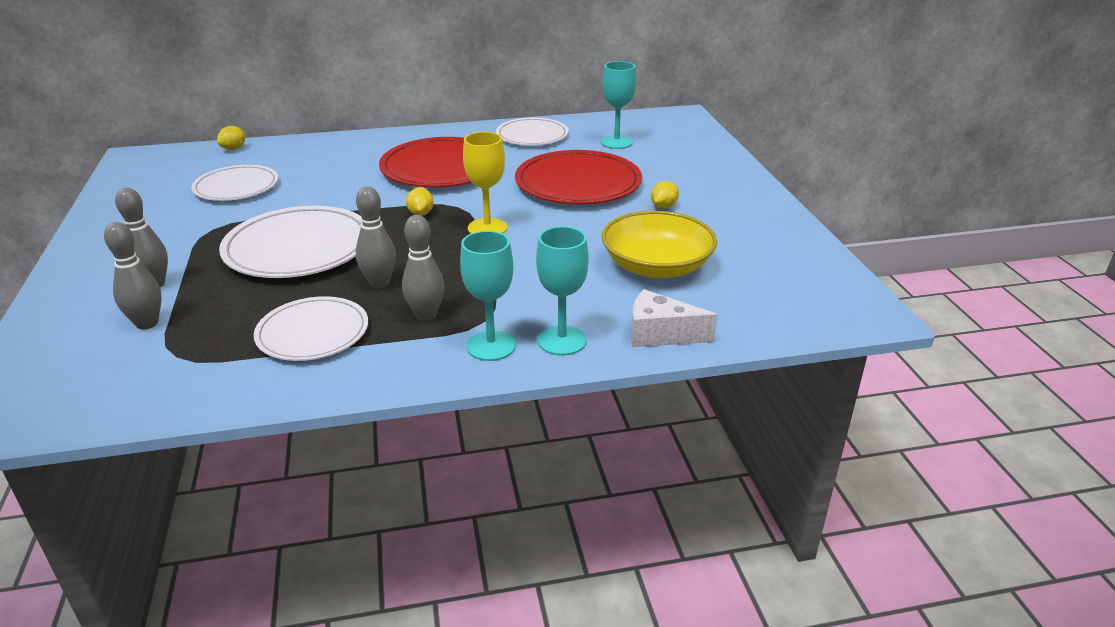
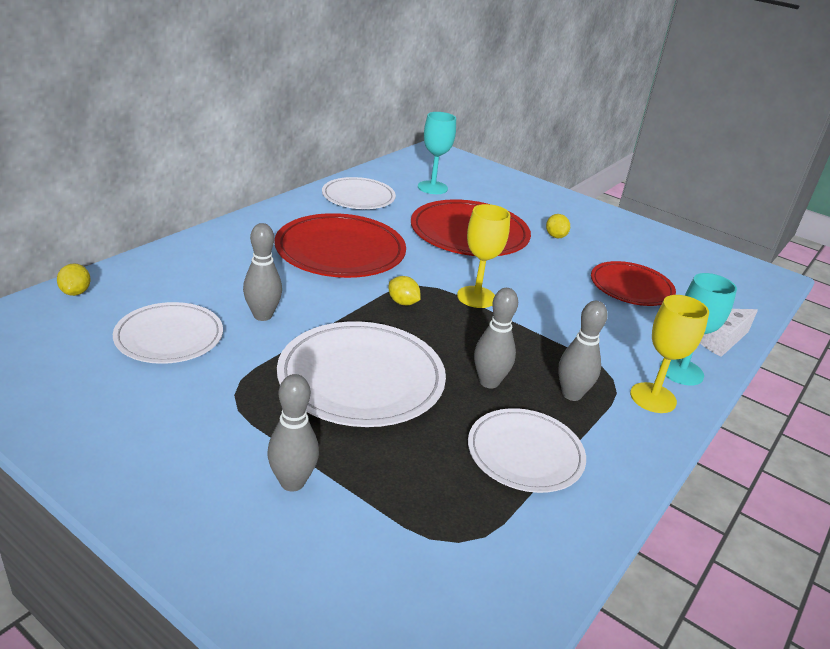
camera: 45 degrees left, 0 degrees up
grey bowling pin [104,222,162,330] -> grey bowling pin moved to [243,223,282,321]
turquoise goblet [460,231,516,361] -> yellow goblet [630,295,709,413]
yellow bowl [602,211,717,278] -> red plate [591,261,676,306]

